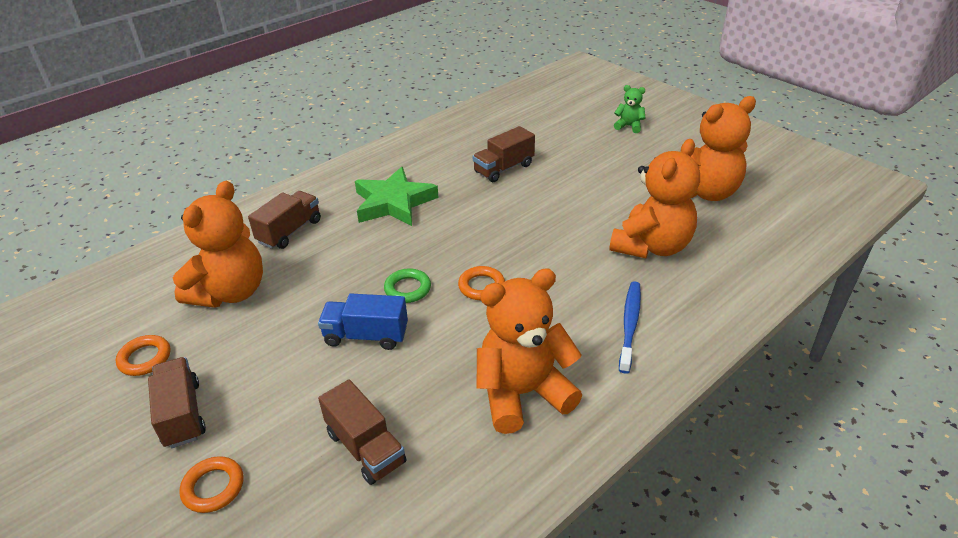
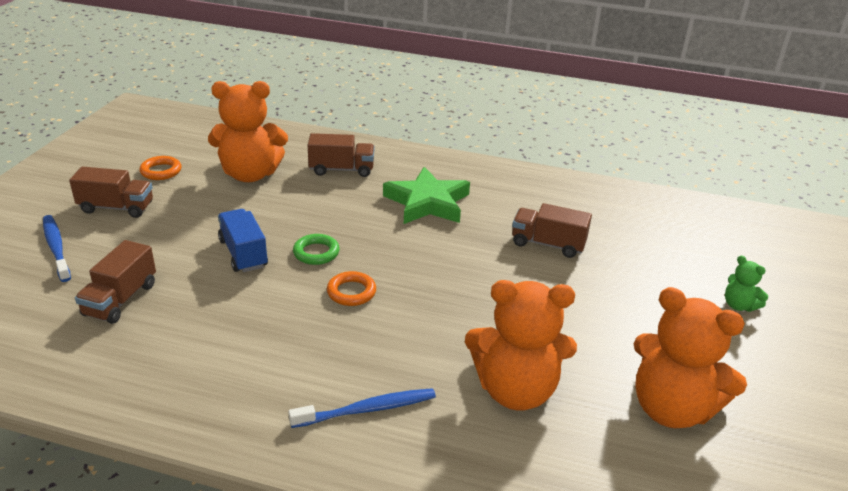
camera: 55 degrees right, 5 degrees down
brown truck [148,357,206,448] -> brown truck turned 60 degrees clockwise [69,167,153,218]
orange ring [180,456,244,513] -> blue toothbrush [43,215,71,282]
orange teddy bear [477,268,582,434] -> none
green teddy bear [614,85,645,133] -> green teddy bear turned 150 degrees clockwise [725,256,768,312]

